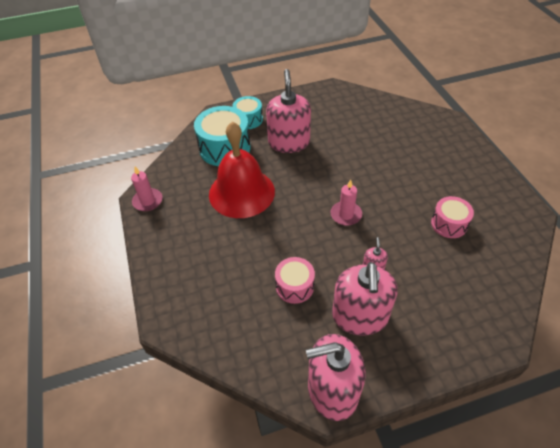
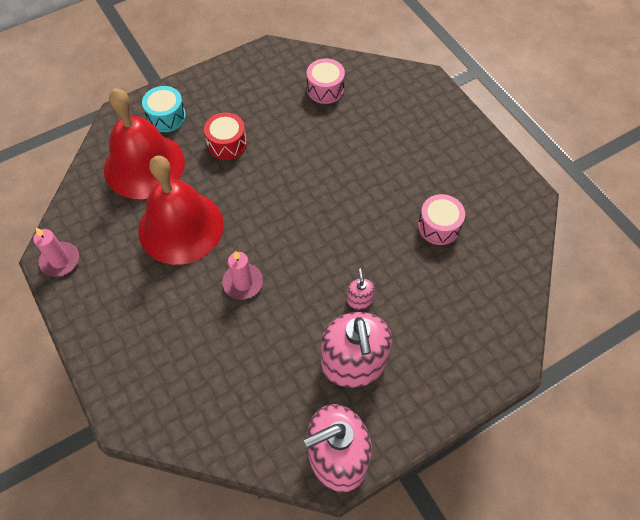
camera: 15 degrees left, 10 degrees up
turquoise drum [194,106,251,166] -> red bell [104,88,185,199]
pink soap dispenser [266,69,311,153] -> red drum [204,112,247,160]
pink drum [275,257,315,304] -> pink drum moved to [307,58,345,104]
pink candle [331,180,362,226] -> pink candle moved to [222,251,263,299]

